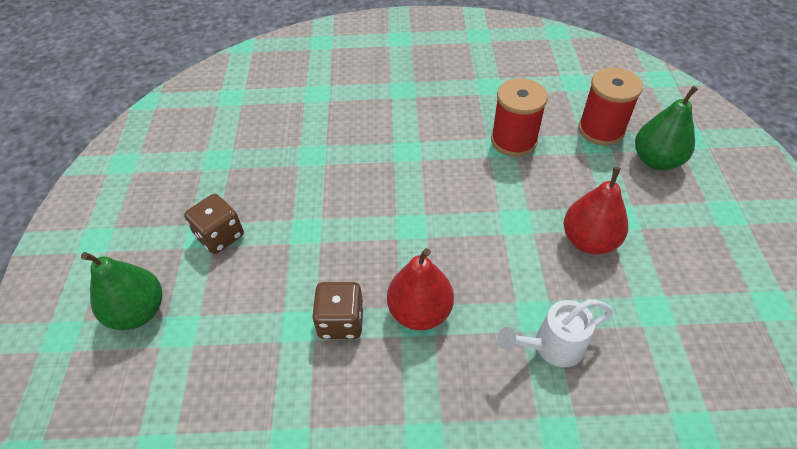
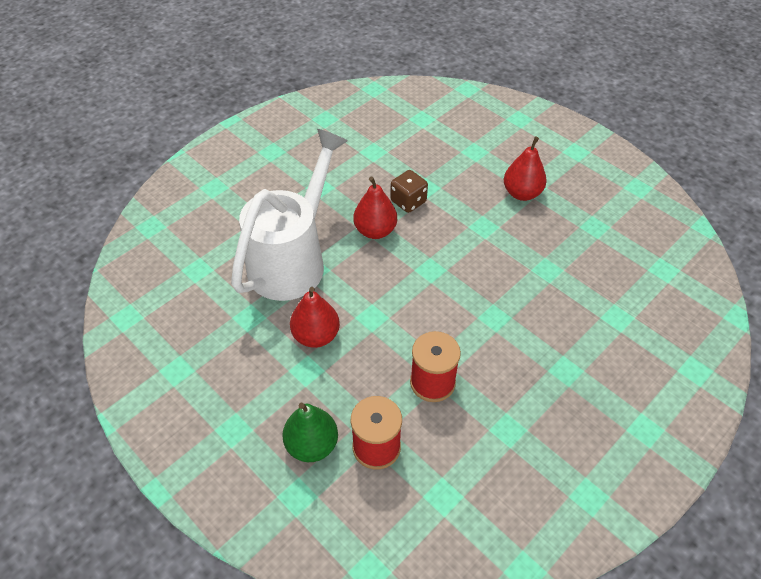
camera: 135 degrees right, 0 degrees up
green pear [81,252,162,330] -> none
brown dice [184,194,244,254] -> red pear [504,137,547,201]
white watering can [498,299,613,367] -> white watering can [231,129,348,301], size x2.32

